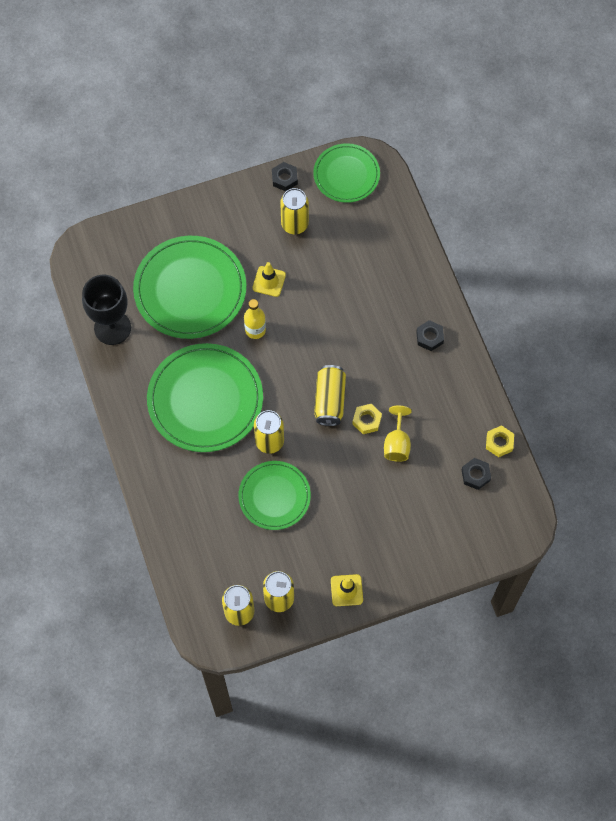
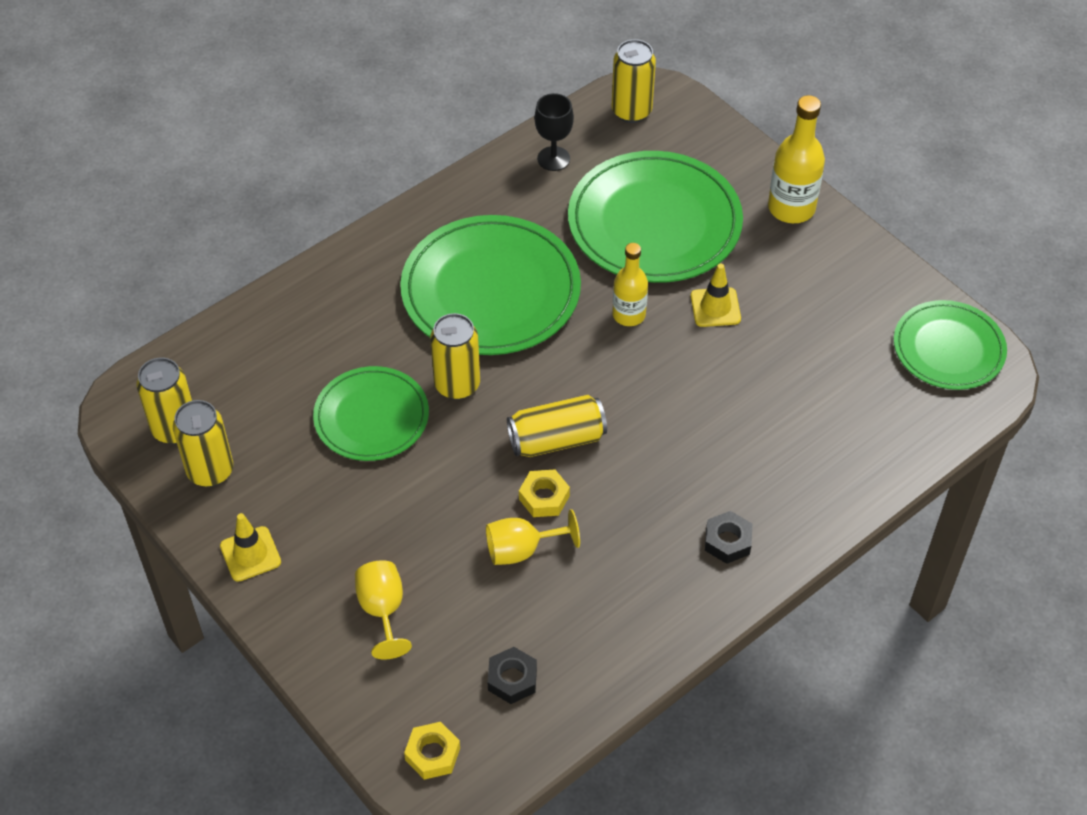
camera: 70 degrees right, 15 degrees down
black goblet [82,275,131,345] -> black goblet [534,93,574,171], size x0.60
black nut [272,162,298,191] -> none
yellow can [280,188,309,234] -> yellow can moved to [612,39,656,123]
yellow nut [486,425,514,457] -> yellow nut moved to [404,722,460,780]
none -> yellow goblet [355,560,412,659]
none -> yellow bottle [768,95,825,223]

